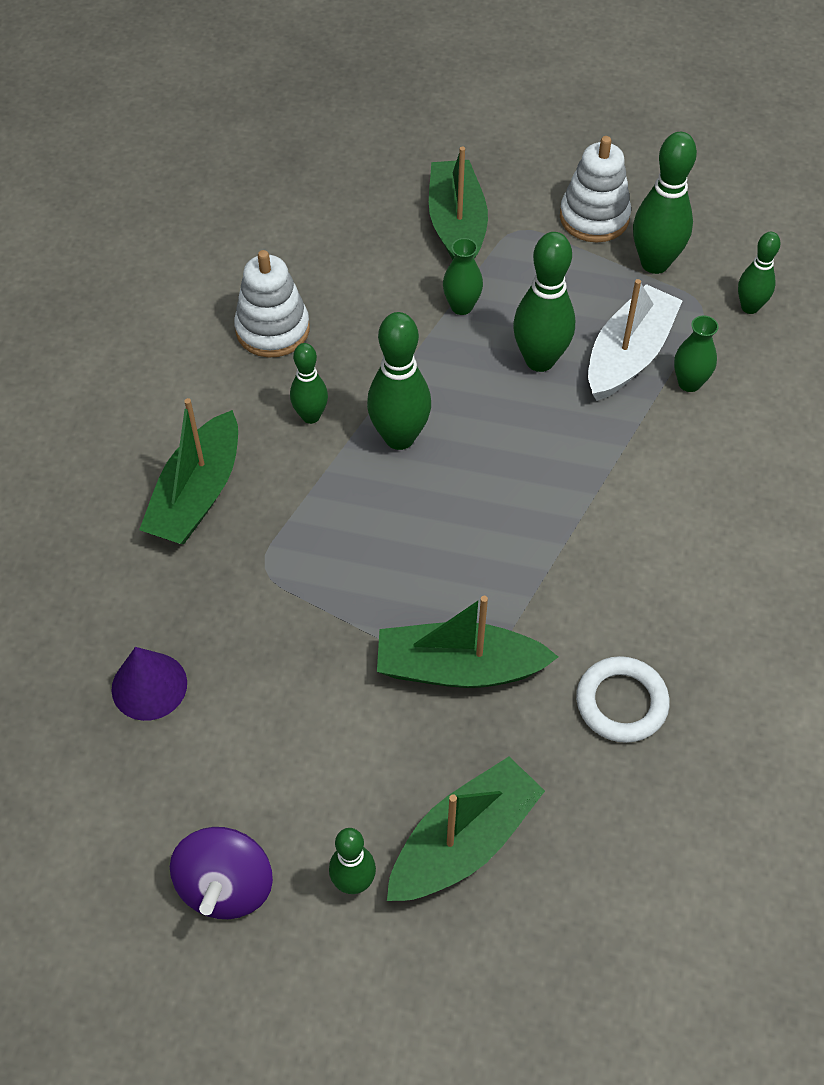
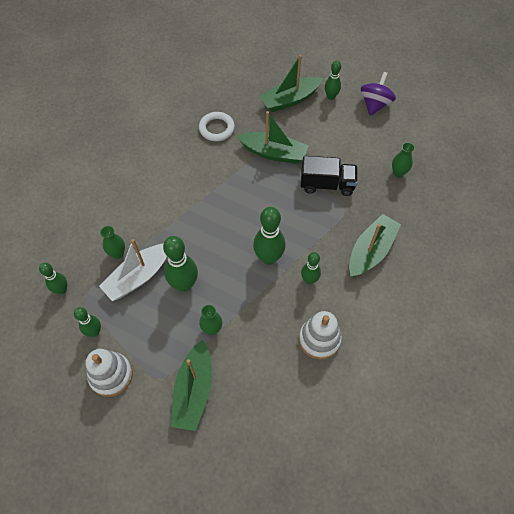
camera: 165 degrees left, 5 degrees up
purple cone [112,647,187,721] -> green vase [392,142,415,178]
green bowling pin [633,132,697,274] -> green bowling pin [74,307,101,337], size x0.61
none -> black truck [301,156,358,196]

